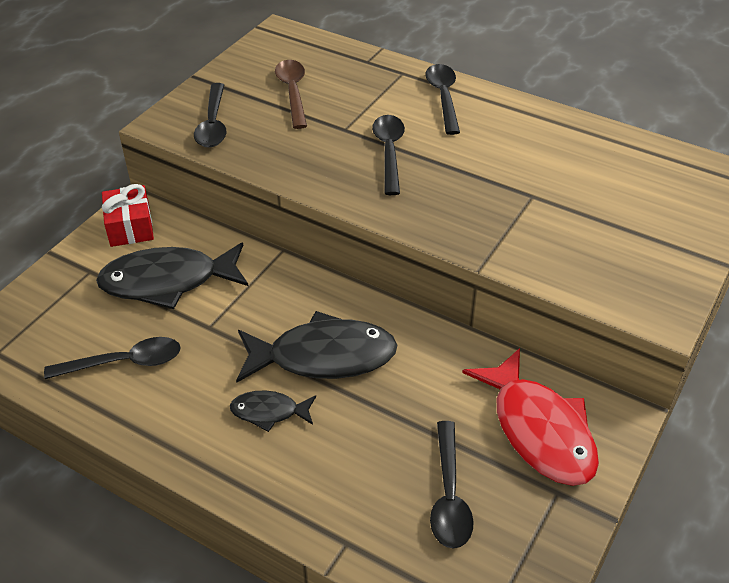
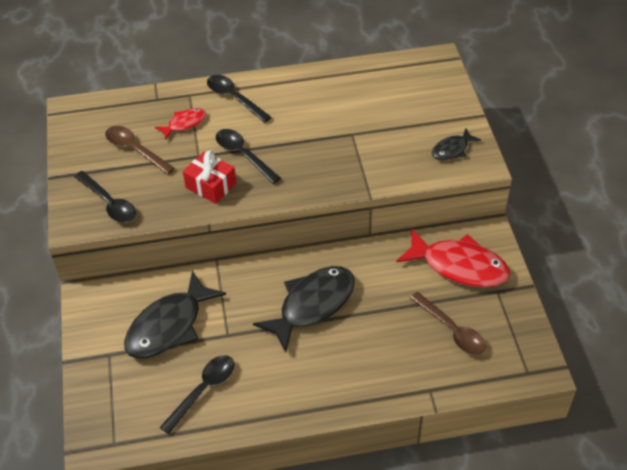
camera: 40 degrees left, 5 degrees up
red gift [102,184,154,247] -> red gift moved to [183,151,236,204]
black fish [230,391,316,432] -> black fish moved to [432,128,481,160]
black spoon [430,421,474,548] -> brown spoon [410,292,486,355]
none -> red fish [155,108,206,140]

